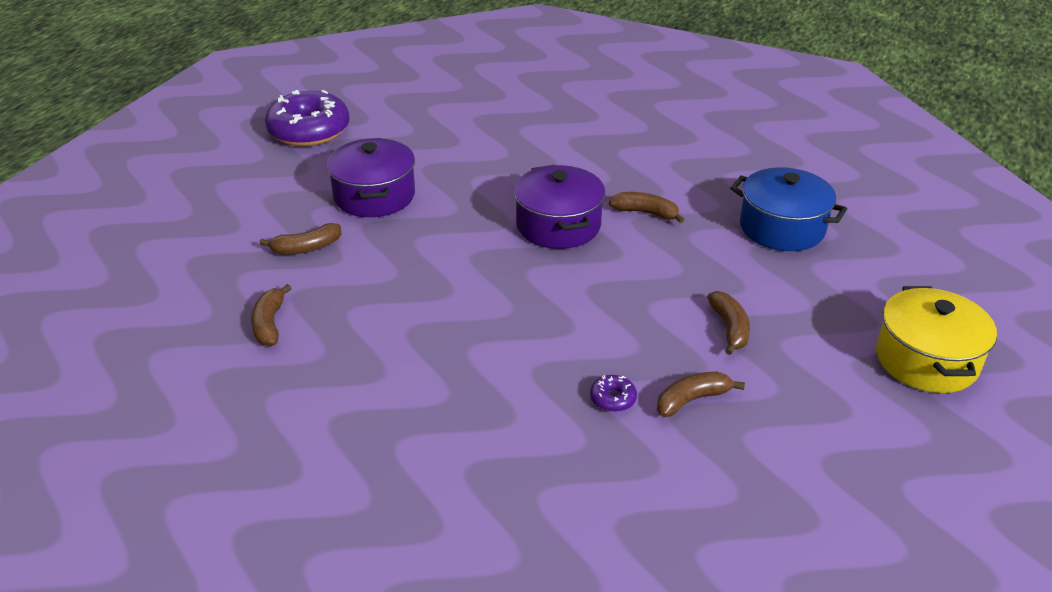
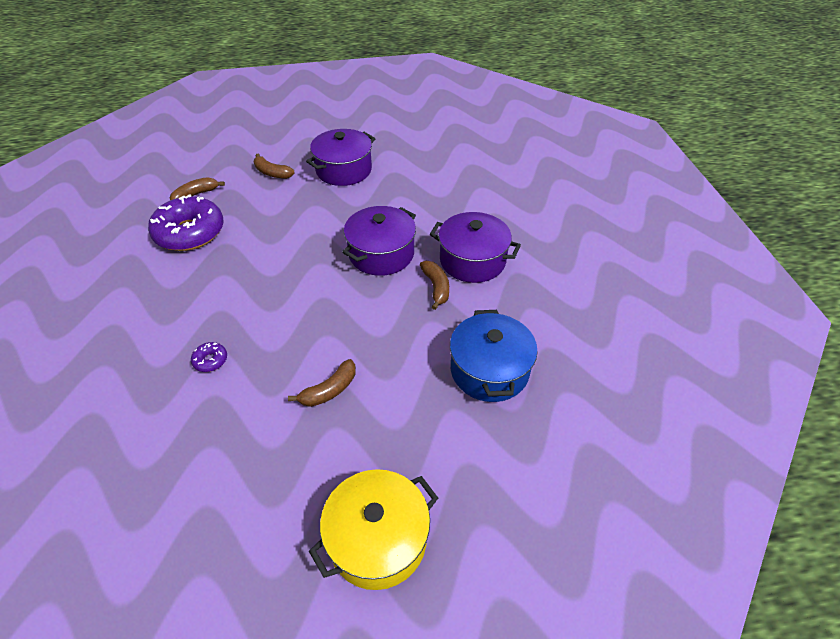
camera: 55 degrees right, 10 degrees up
purple donut [265,90,350,146] -> purple donut moved to [148,194,224,251]
brown banana [657,372,745,417] -> none
none -> purple pot [430,212,521,283]

